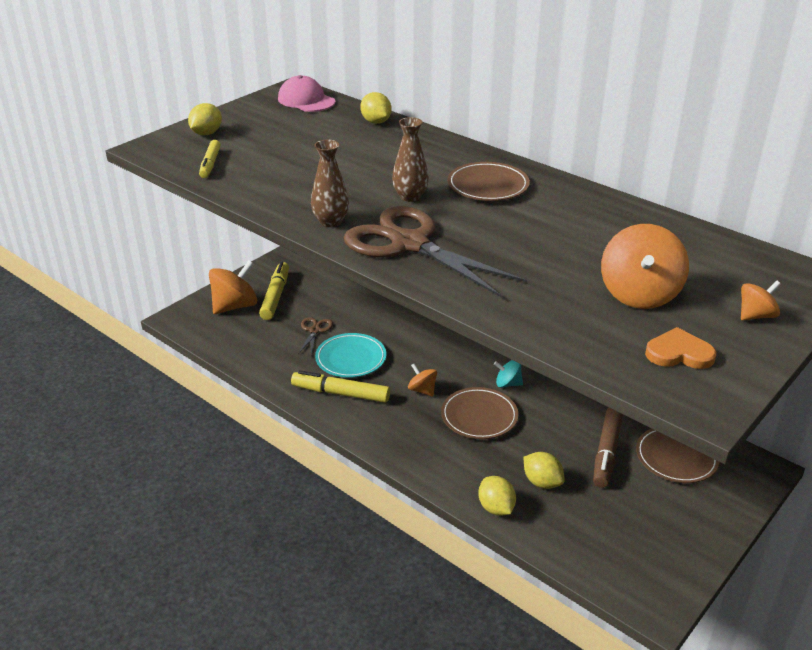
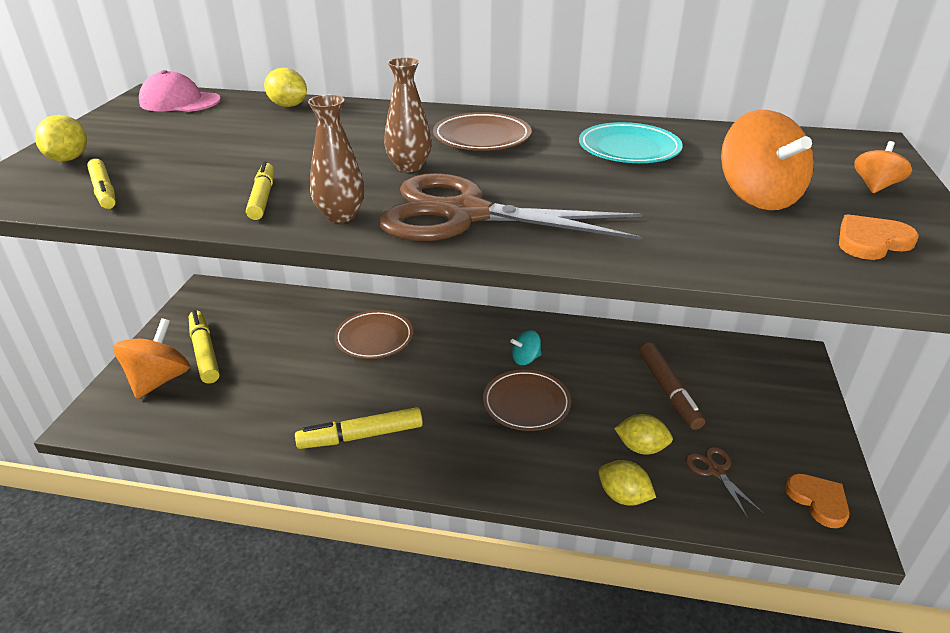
camera: 30 degrees left, 0 degrees up
brown scissors [298,317,333,355] -> brown scissors moved to [685,447,764,519]
turquoise plate [315,333,386,378] -> turquoise plate moved to [579,122,683,163]
orange spinning top [408,363,437,397] -> none
brown plate [636,428,719,483] -> brown plate moved to [334,310,413,359]
none -> yellow marker [246,161,274,220]
none -> orange heart [785,474,850,528]

